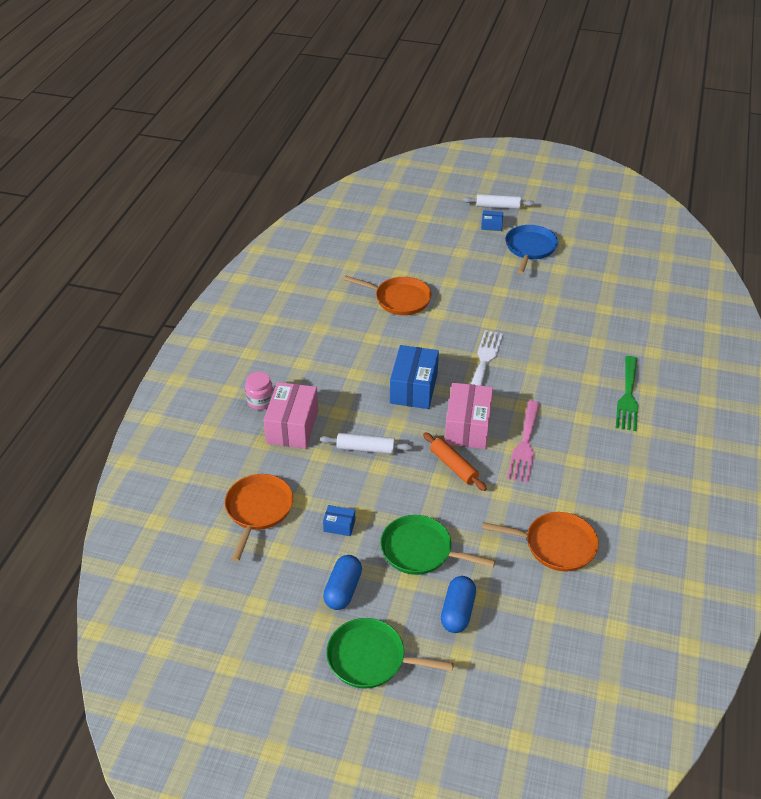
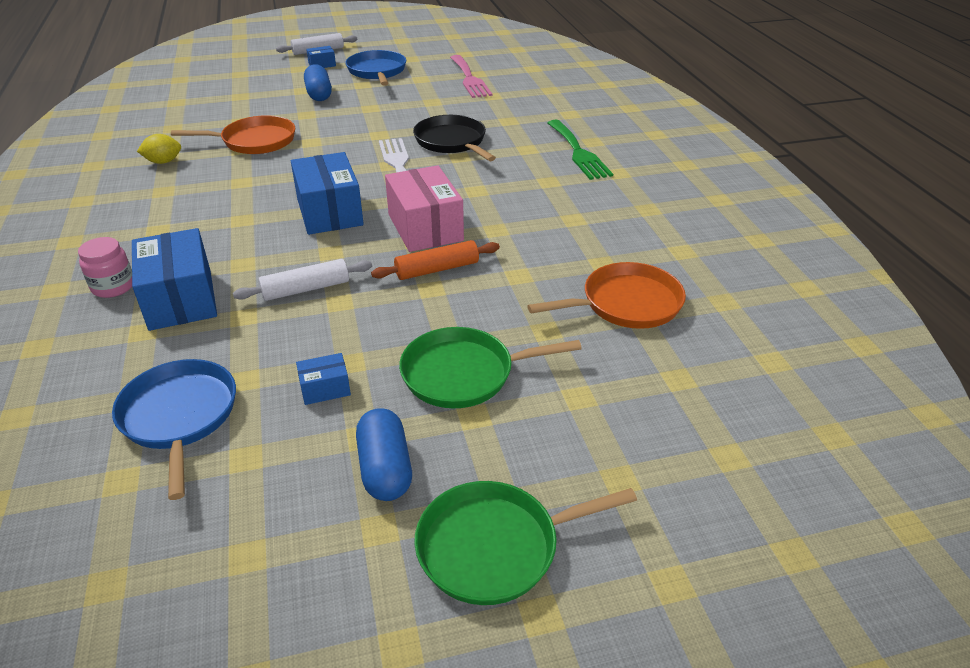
camera: 30 degrees left, 5 degrees down
orange pan [225,474,293,561] -> blue pan [112,359,236,500]
pink box [263,382,318,449] -> blue box [132,228,217,331]
orange rolling pin [423,432,487,491] -> orange rolling pin turned 45 degrees counterclockwise [371,240,500,280]
blue capsule [441,576,476,633] -> blue capsule moved to [304,64,332,101]
pink fork [507,400,540,483] -> pink fork moved to [450,55,492,98]
none -> yellow lemon [137,134,181,164]
none -> black pan [413,115,496,161]

